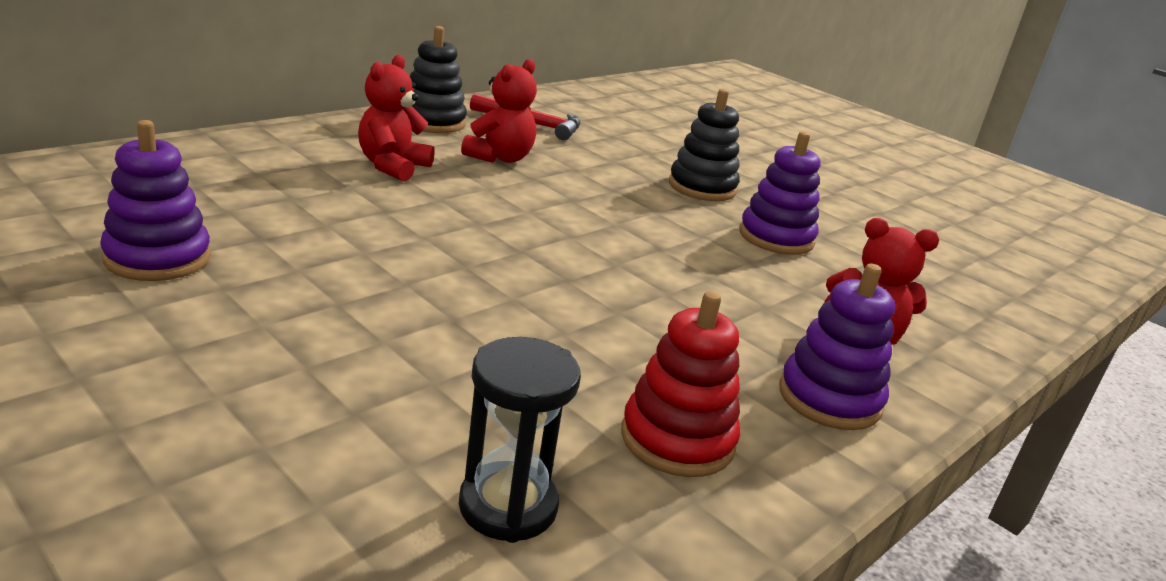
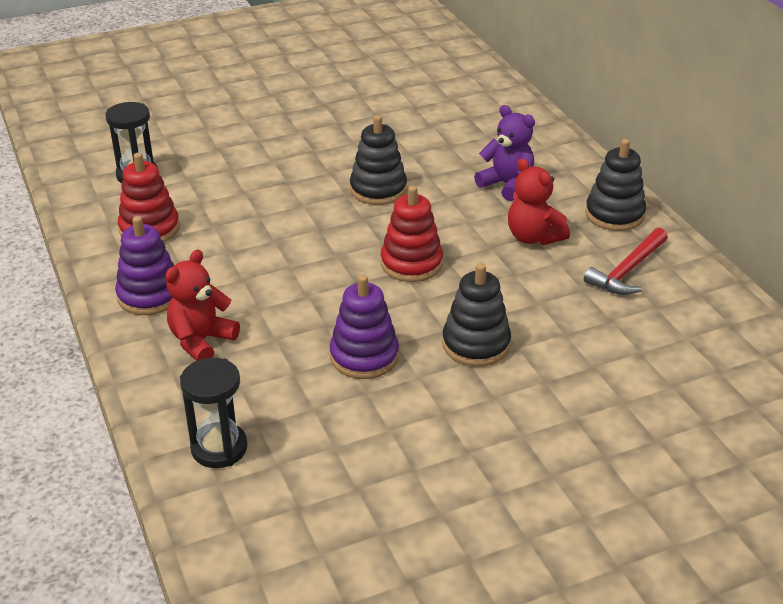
camera: 115 degrees right, 10 degrees up
purple stacking toy [100,120,211,281] -> none
red teddy bear [358,55,435,182] -> purple teddy bear [474,105,535,201]
none -> black hourglass [180,358,247,468]
none -> black stacking toy [350,115,407,205]
none -> red stacking toy [381,186,443,282]

